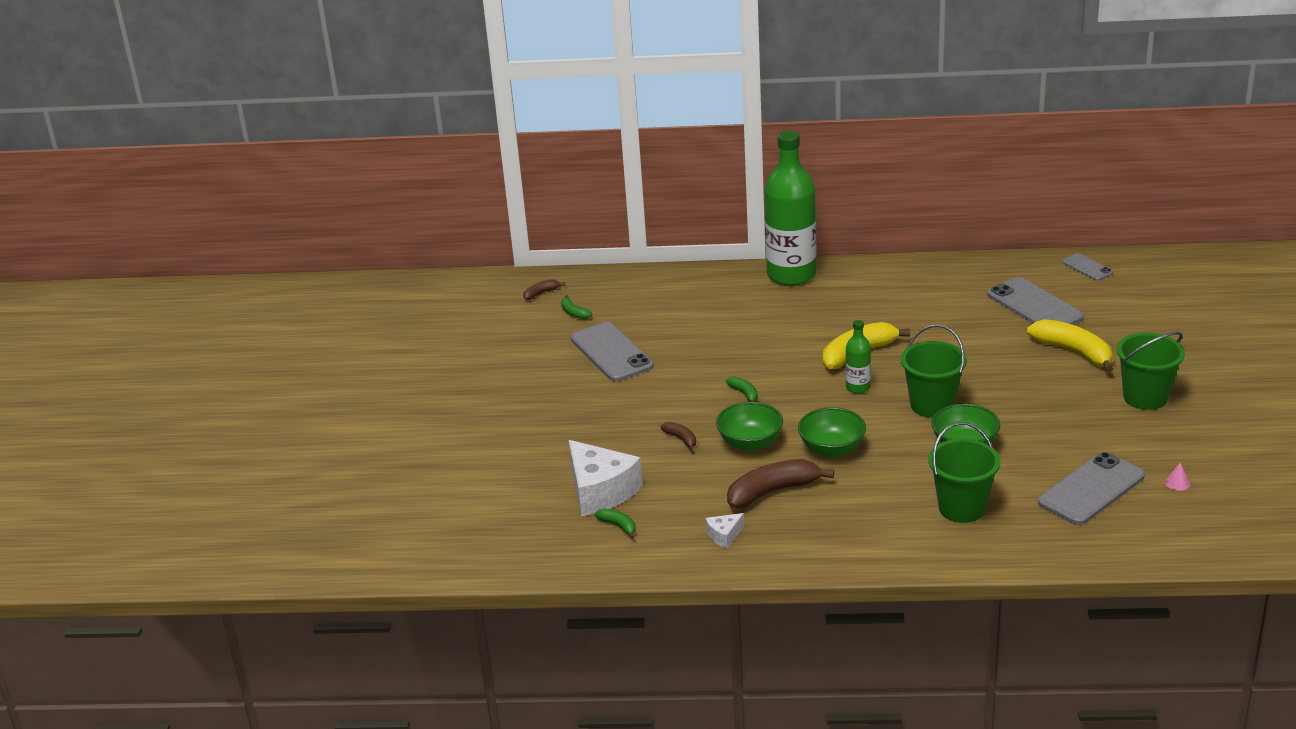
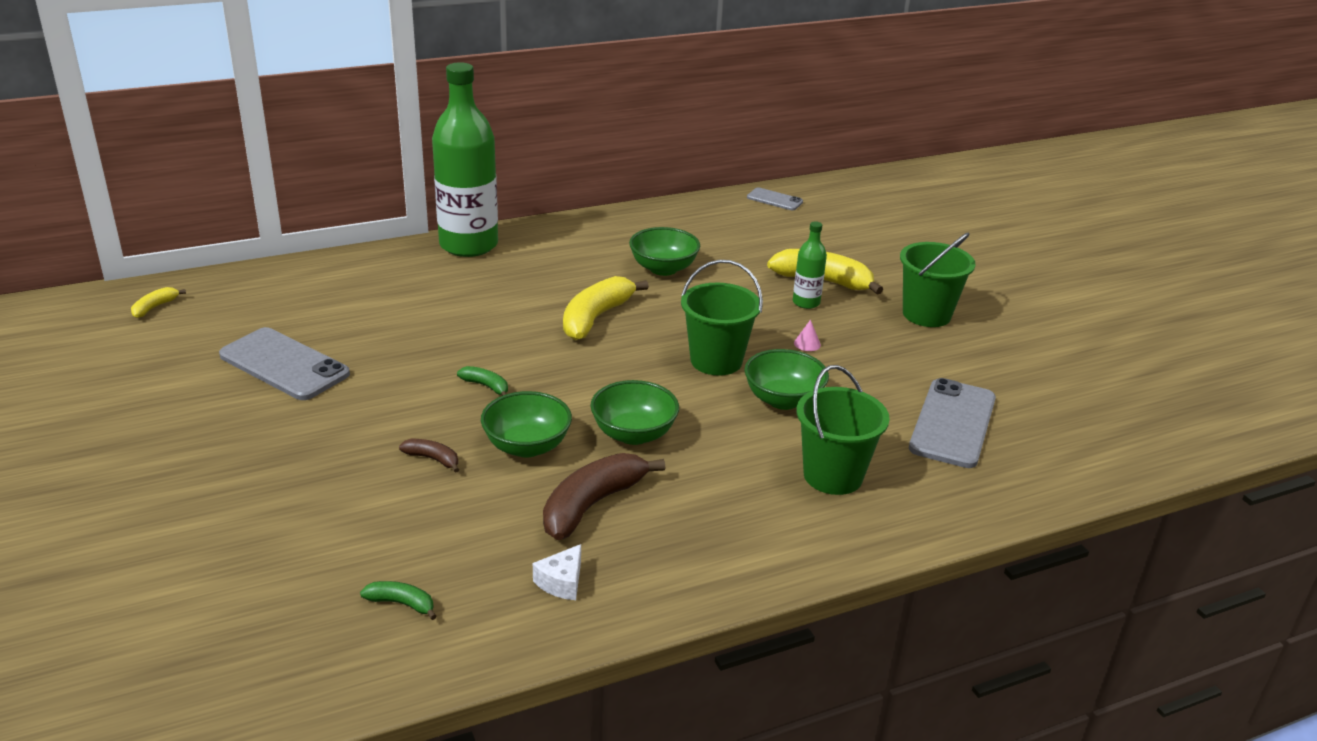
camera: 30 degrees left, 0 degrees up
brown banana [523,279,565,300] -> yellow banana [131,287,186,318]
green banana [561,295,592,319] -> none
white cheese [569,440,643,516] -> none
green bottle [846,320,871,394] -> green bottle moved to [793,221,827,309]
grey phone [987,277,1084,325] -> none
pink cone [1165,462,1190,491] -> pink cone moved to [794,320,821,351]
none -> green bowl [629,227,700,276]

